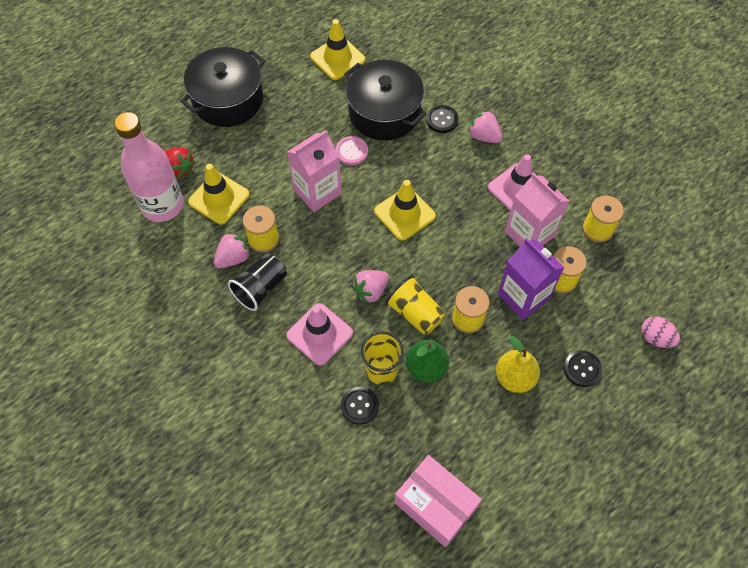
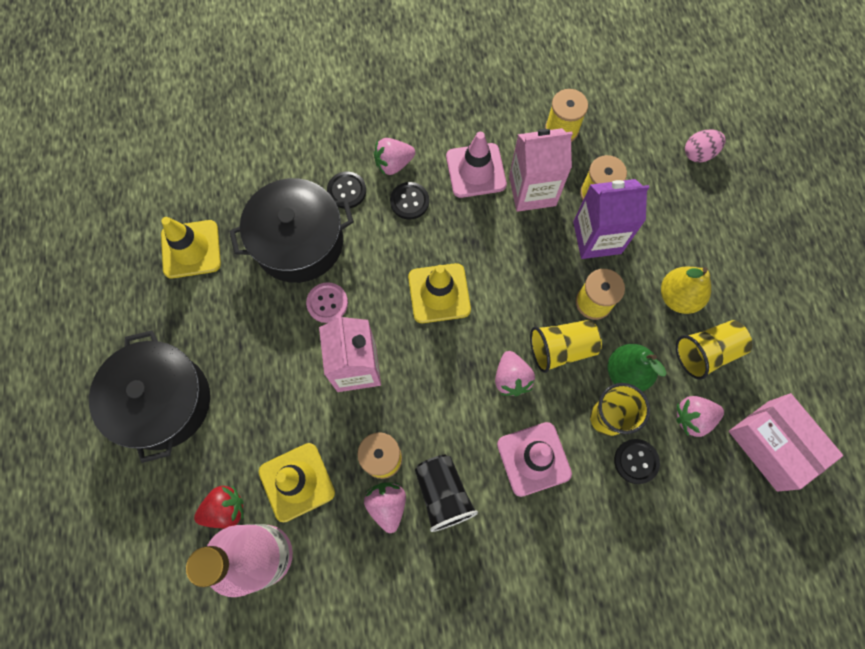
camera: 60 degrees left, 10 degrees up
pink box [394,455,482,547] -> pink box turned 75 degrees clockwise [729,393,843,492]
black button [564,350,602,387] -> black button moved to [390,182,429,220]
none -> yellow cup [676,320,752,380]
none -> pink strawberry [677,396,724,437]

